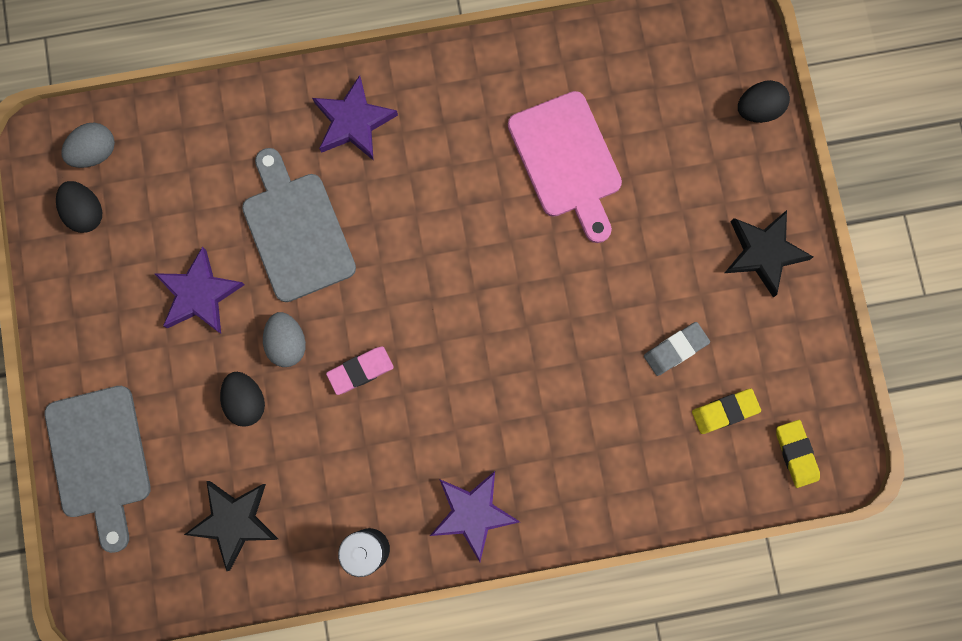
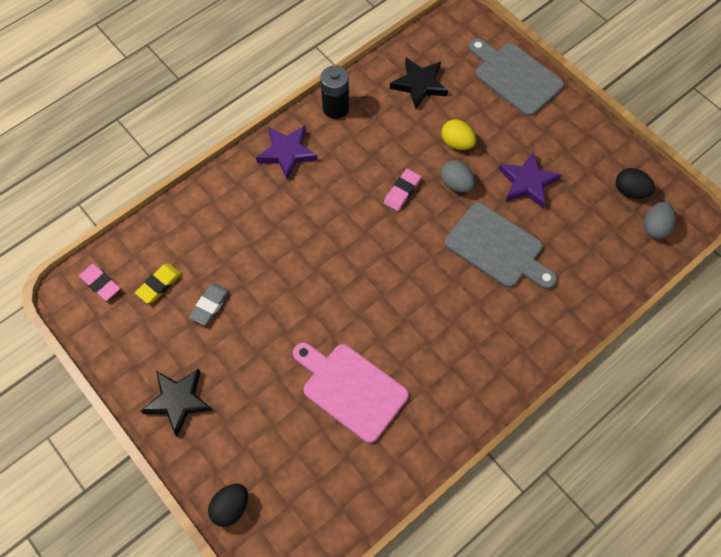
camera: 150 degrees right, 15 degrees down
black egg [220,372,265,427] -> yellow egg [441,119,476,150]
purple star [312,75,398,161] -> none
yellow eraser [776,420,820,488] -> pink eraser [79,264,120,301]

